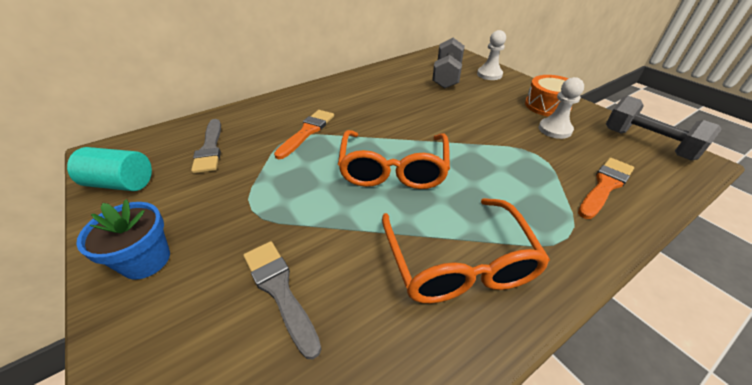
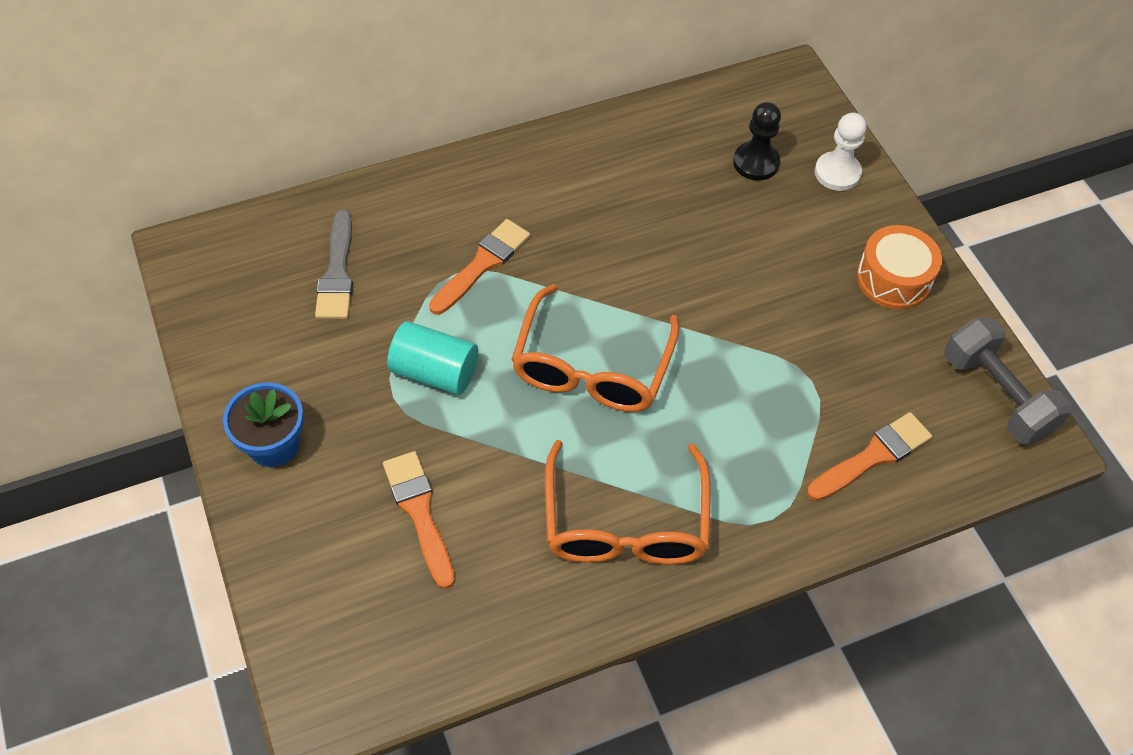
camera: 10 degrees right, 15 degrees up
turquoise cylinder [67,147,152,191] -> turquoise cylinder moved to [387,321,478,395]
grey brush [243,241,321,359] -> orange brush [383,451,455,589]
grey dumbbell [432,38,465,89] -> black pawn [733,102,781,181]
white pawn [539,77,584,139] -> none

